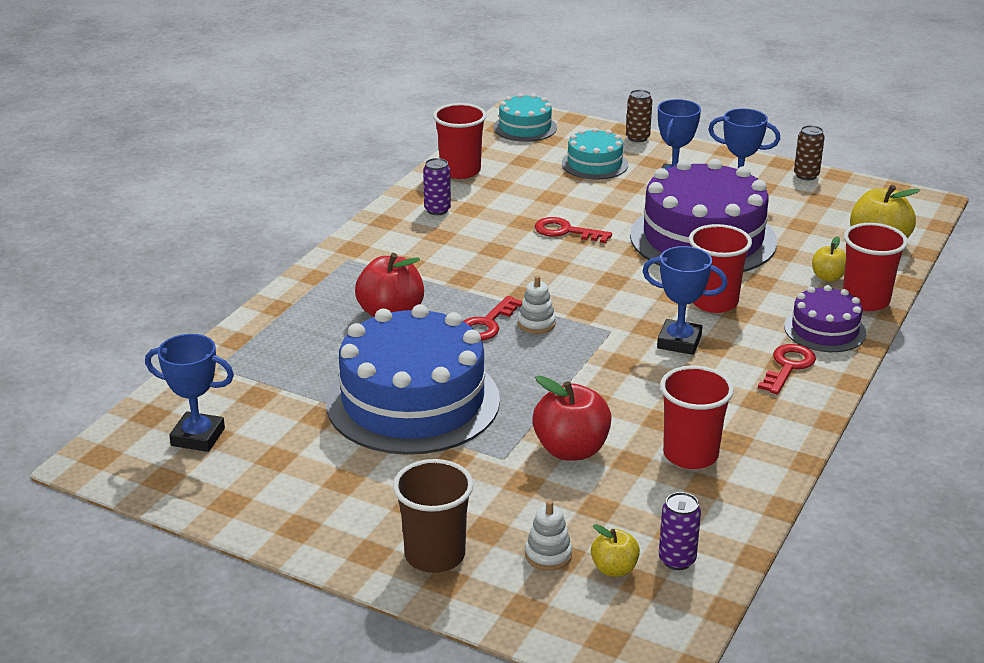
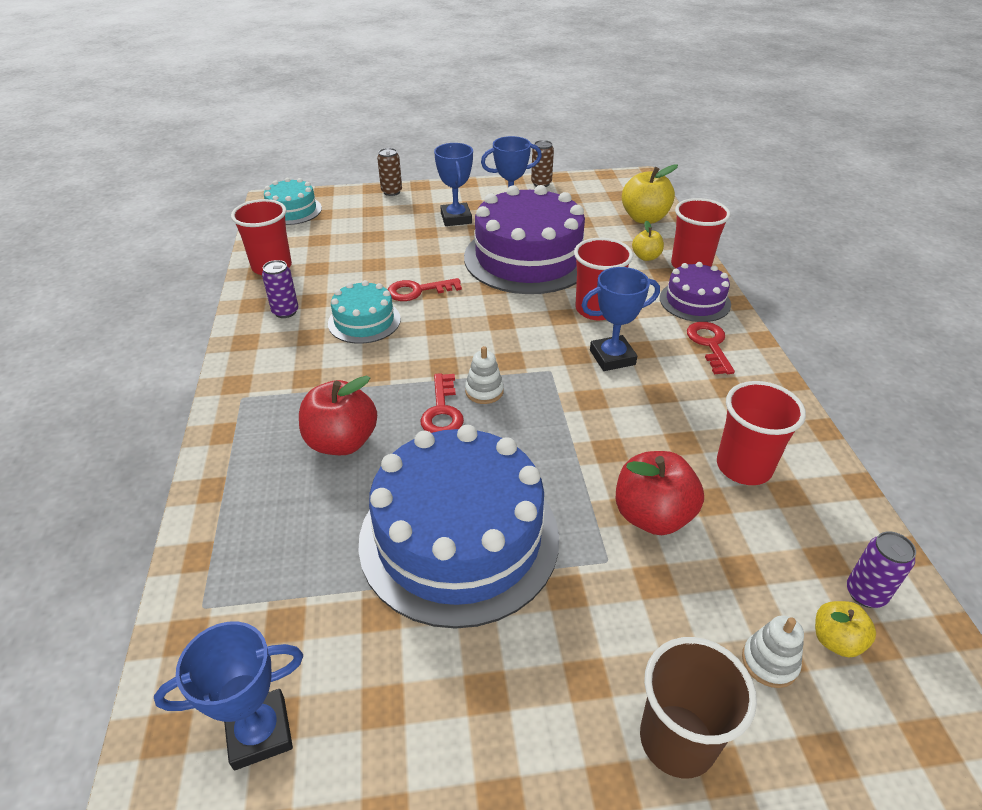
camera: 35 degrees left, 10 degrees up
turquoise cake [562,128,628,180] -> turquoise cake moved to [328,280,401,344]

